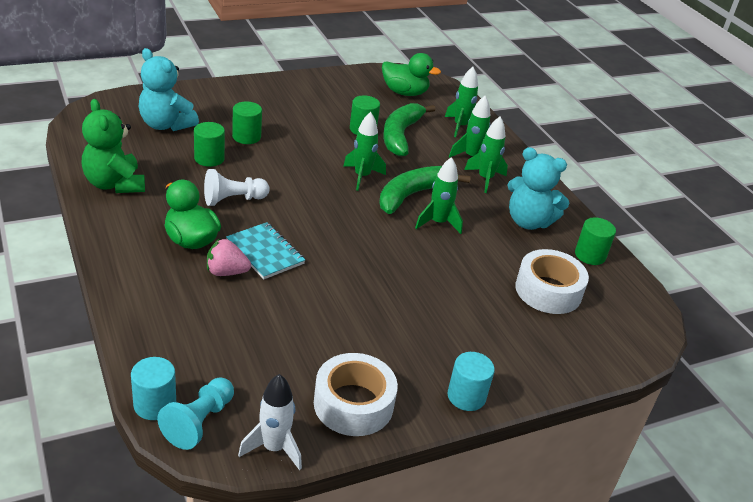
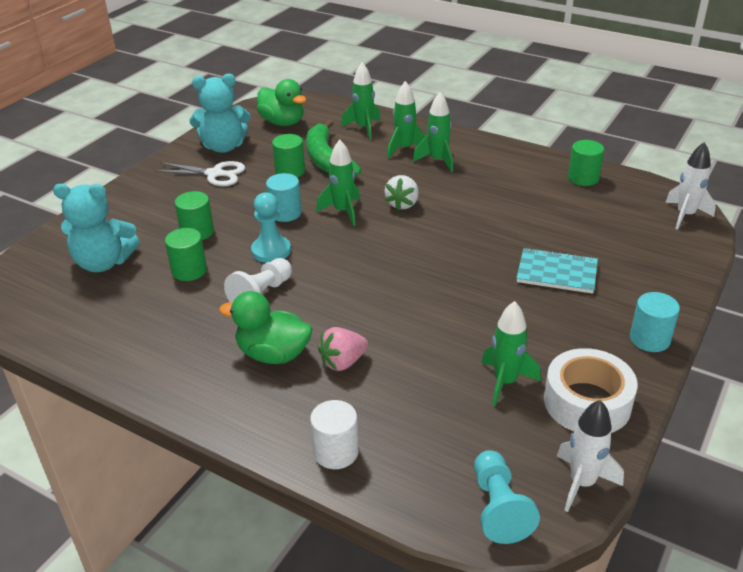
camera: 30 degrees left, 0 degrees up
green teddy bear [82,99,145,193] -> none
turquoise cylinder [131,357,176,420] -> turquoise cylinder moved to [266,173,302,222]
turquoise notebook [226,222,305,279] -> turquoise notebook moved to [516,248,598,294]
green banana [379,166,471,214] -> white strawberry [385,175,419,211]
green duck [382,53,441,96] -> green duck turned 60 degrees clockwise [257,79,306,126]
green rocket [415,157,463,234] -> green rocket moved to [481,301,541,406]
turquoise teddy bear [508,147,569,230] -> turquoise teddy bear moved to [189,74,251,153]
white tape [515,249,589,314] -> none
none -> white scissors [154,161,245,186]
none -> turquoise pawn [251,192,291,263]
none -> white cylinder [310,400,359,469]
none -> white rocket [665,142,716,230]

